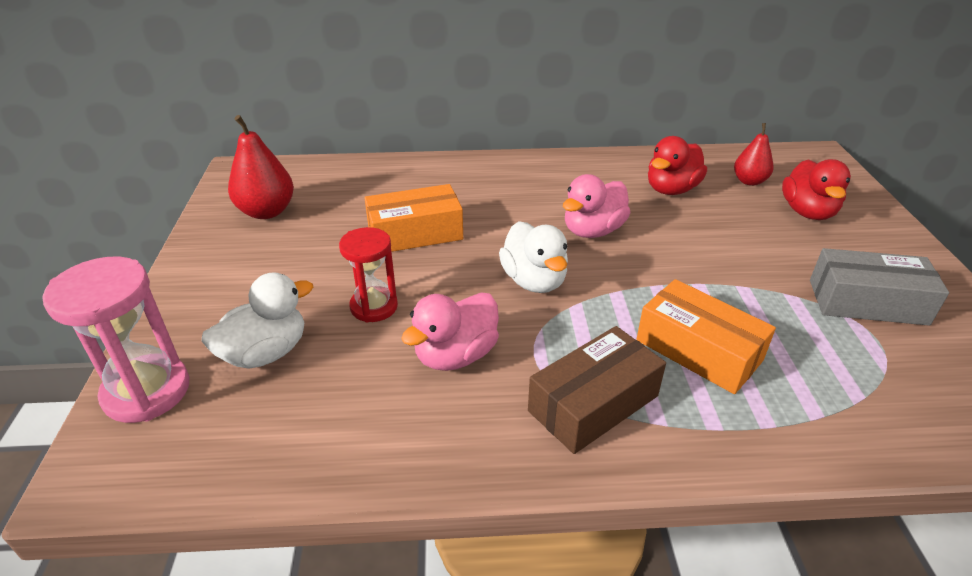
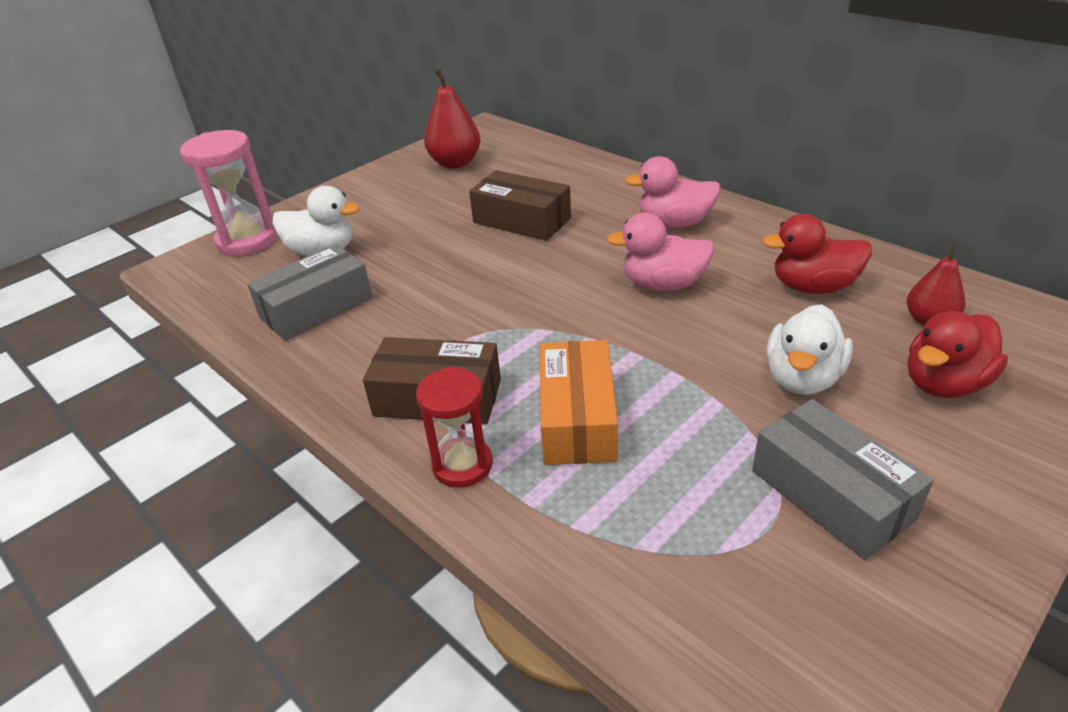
camera: 50 degrees right, 0 degrees up
red hourglass [339,227,398,322] -> red hourglass moved to [416,367,493,488]
orange box [364,184,463,252] -> brown box [469,170,571,241]
pink duck [401,292,499,371] -> pink duck moved to [625,156,721,228]
white duck [499,221,568,293] -> white duck moved to [766,304,853,395]
none -> grey box [247,244,373,341]

